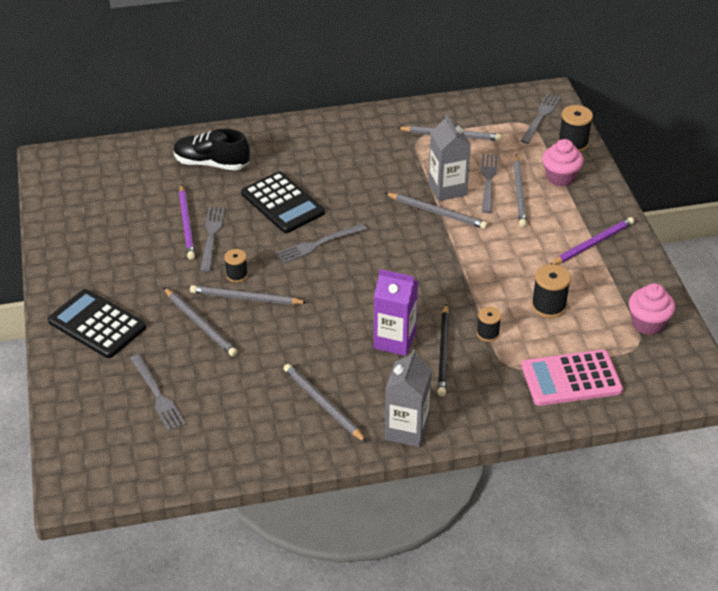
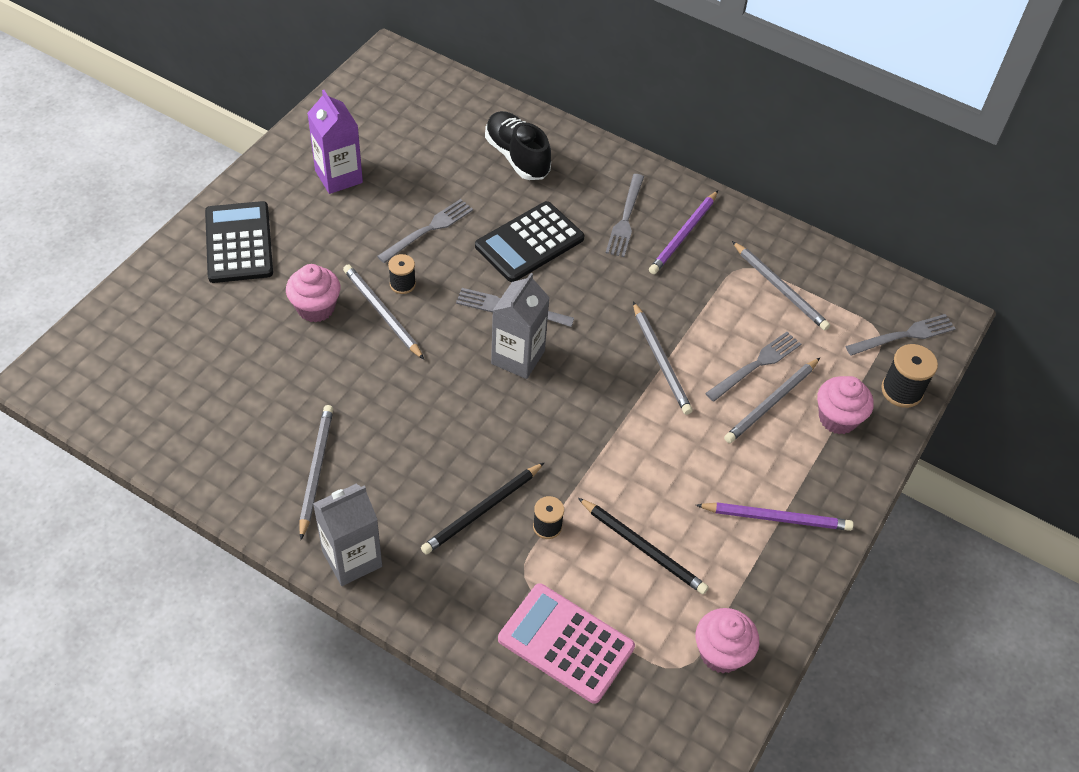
camera: 40 degrees right, 10 degrees up
grey fork [130,354,186,431] -> grey fork moved to [606,174,644,257]
grey pencil [163,287,237,357] -> pink cupcake [286,264,340,323]
purple pencil [179,184,195,260] -> purple pencil moved to [649,190,718,274]
black calculator [241,171,325,233] -> black calculator turned 45 degrees clockwise [475,201,584,282]
purple carton [374,269,418,356] -> purple carton moved to [307,90,363,194]
grey carton [428,114,471,201] -> grey carton moved to [491,273,550,379]
black spool [532,264,571,318] -> black pencil [578,498,709,594]

